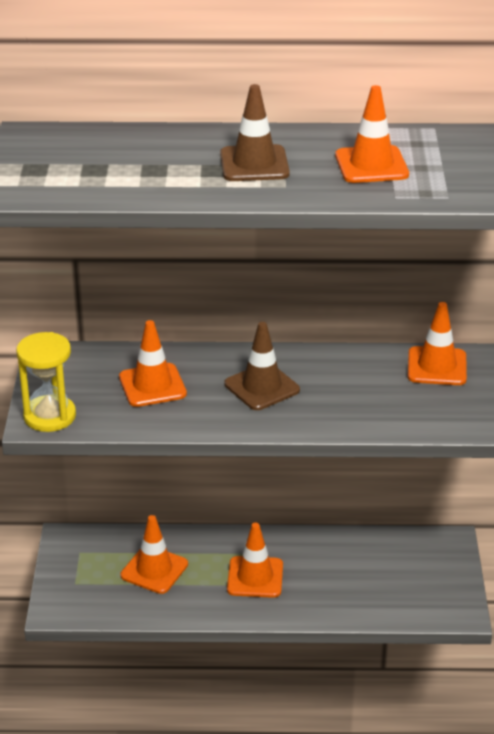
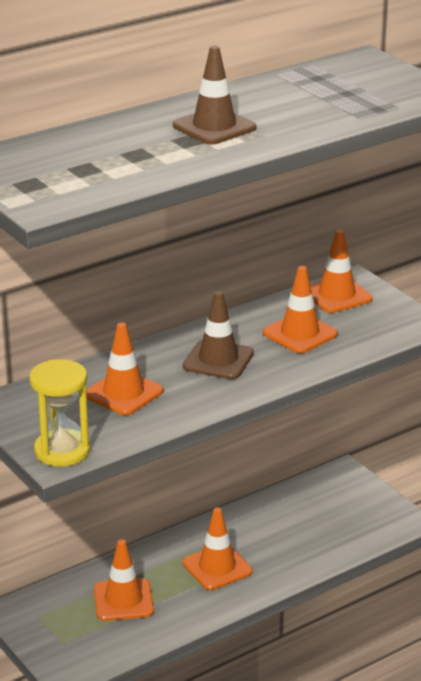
camera: 35 degrees left, 5 degrees down
orange traffic cone [335,85,409,183] -> orange traffic cone moved to [263,266,338,354]

